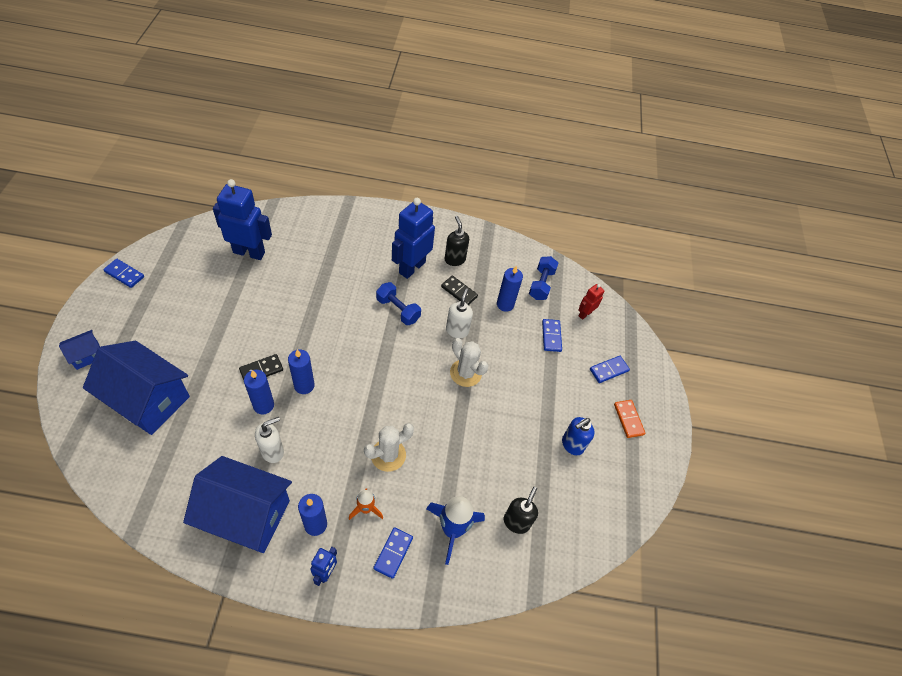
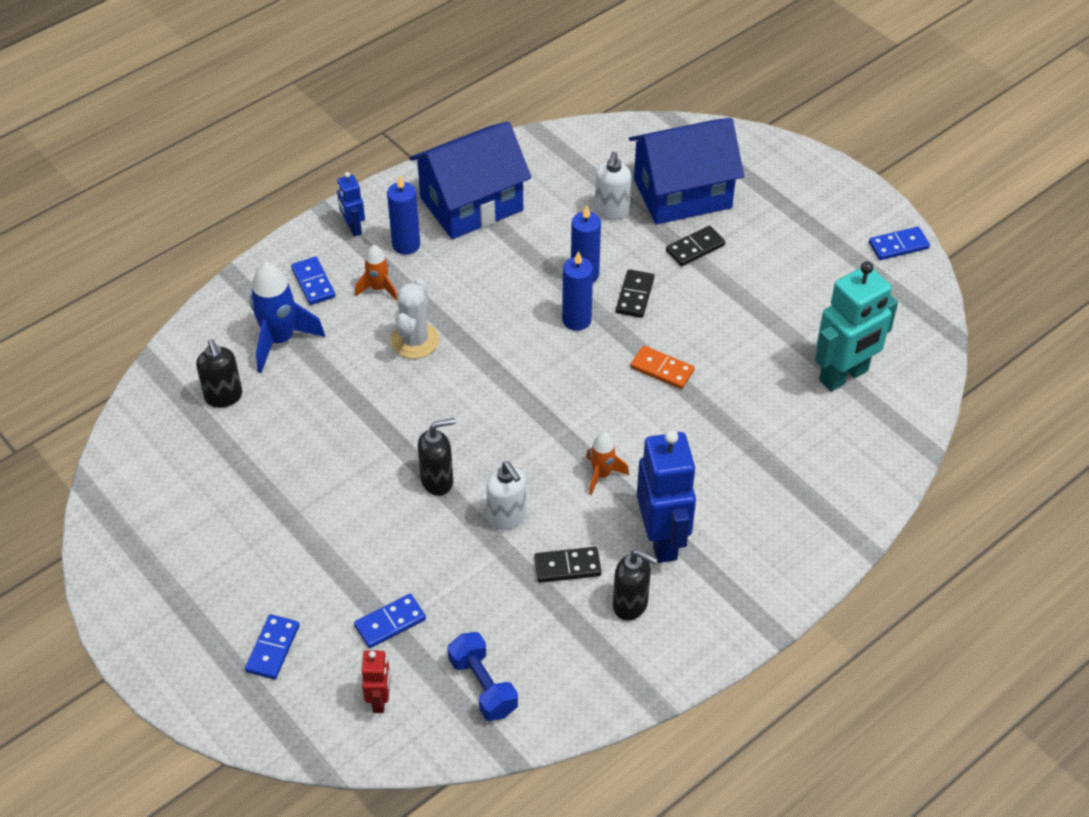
camera: 140 degrees right, 5 degrees down
blue house [59,330,100,370] -> none
blue robot [213,179,272,260] -> turquoise robot [815,261,898,391]
white soap dispenser [255,417,284,463] -> white soap dispenser moved to [595,152,631,220]
blue dumbbell [376,282,421,325] -> orange rocket [586,433,629,495]
white cactus [450,338,489,387] -> black soap dispenser [418,418,456,496]
blue candle [497,265,523,312] -> none
blue domino [542,319,562,352] -> blue domino turned 75 degrees counterclockwise [354,594,426,648]
blue soap dispenser [562,417,595,455] -> none
orange domino [614,400,645,438] -> orange domino moved to [630,346,694,389]
none -> black domino [666,226,725,266]

